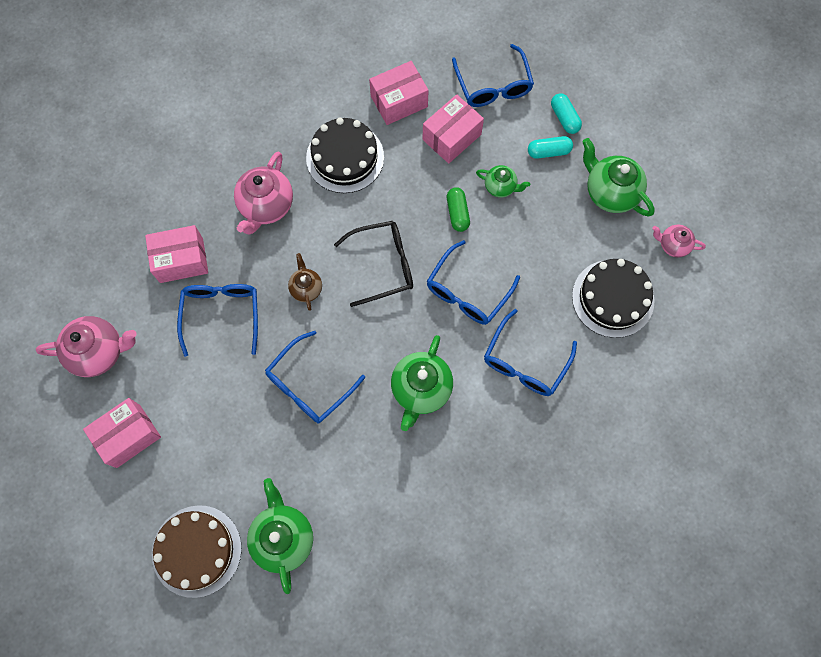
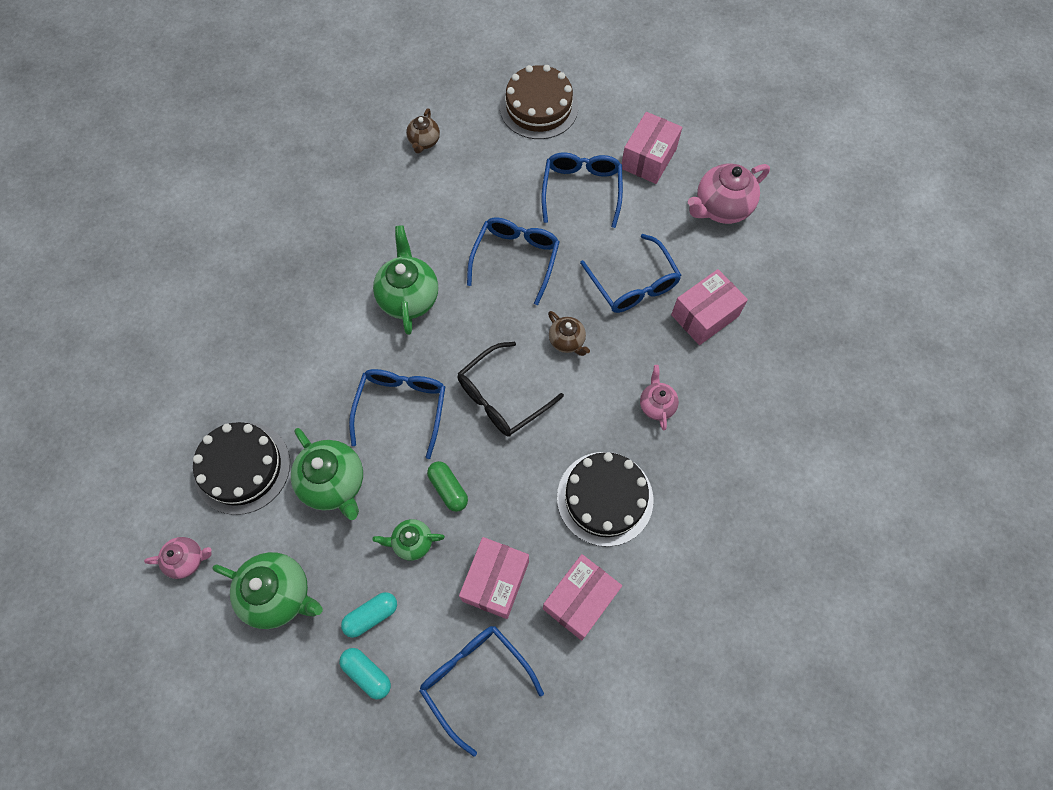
camera: 155 degrees right, 5 degrees down
pink teapot [234,152,293,235] -> pink teapot [640,365,679,430], size x0.57
green teapot [247,478,313,594] -> green teapot moved to [291,428,363,520]
blue glasses [484,309,577,396] -> blue glasses moved to [542,152,623,228]
none -> brown teapot [406,108,440,154]

